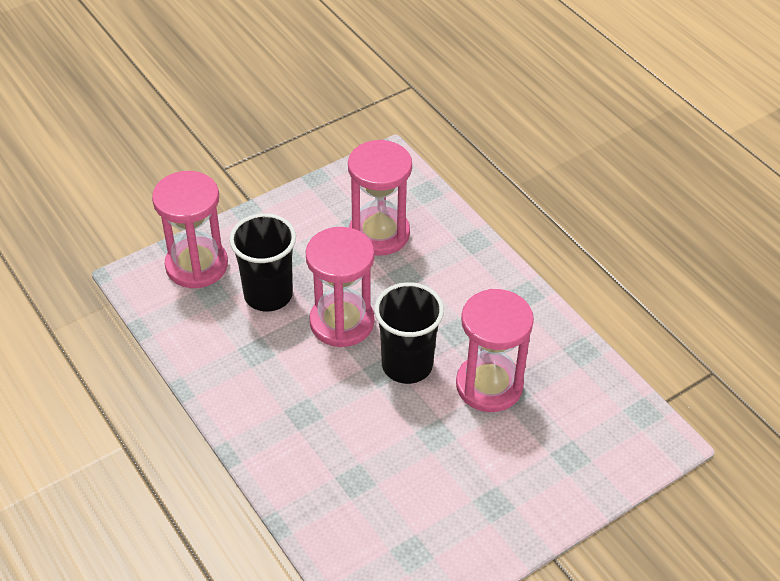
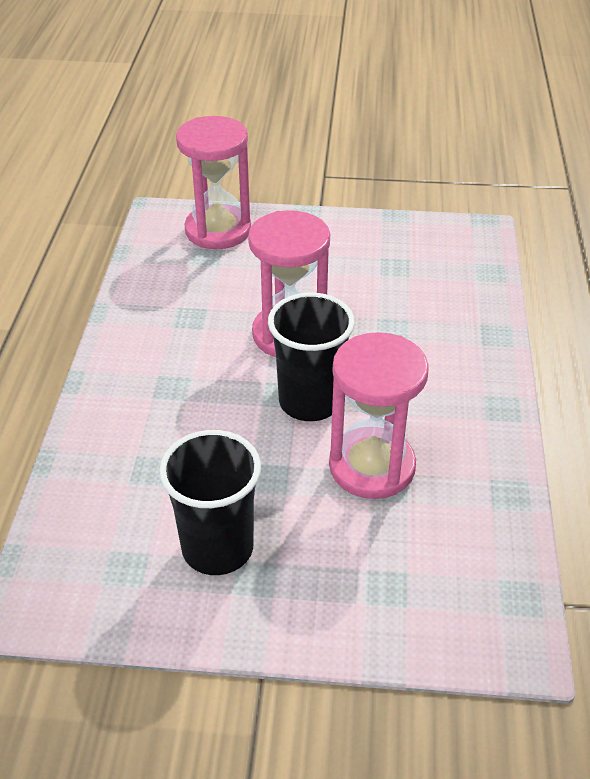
camera: 40 degrees right, 5 degrees down
black cup [229,213,296,312] -> black cup moved to [159,430,261,575]
pink hourglass [348,140,412,256] -> none

